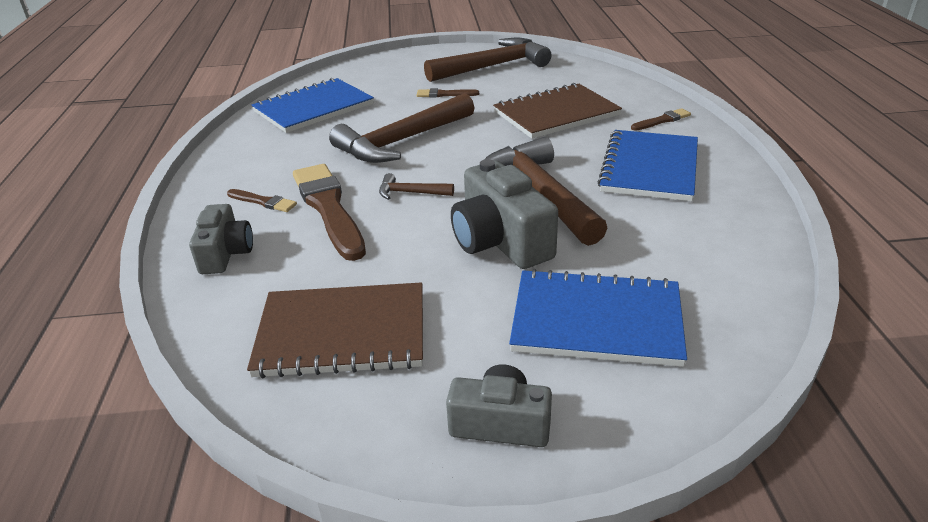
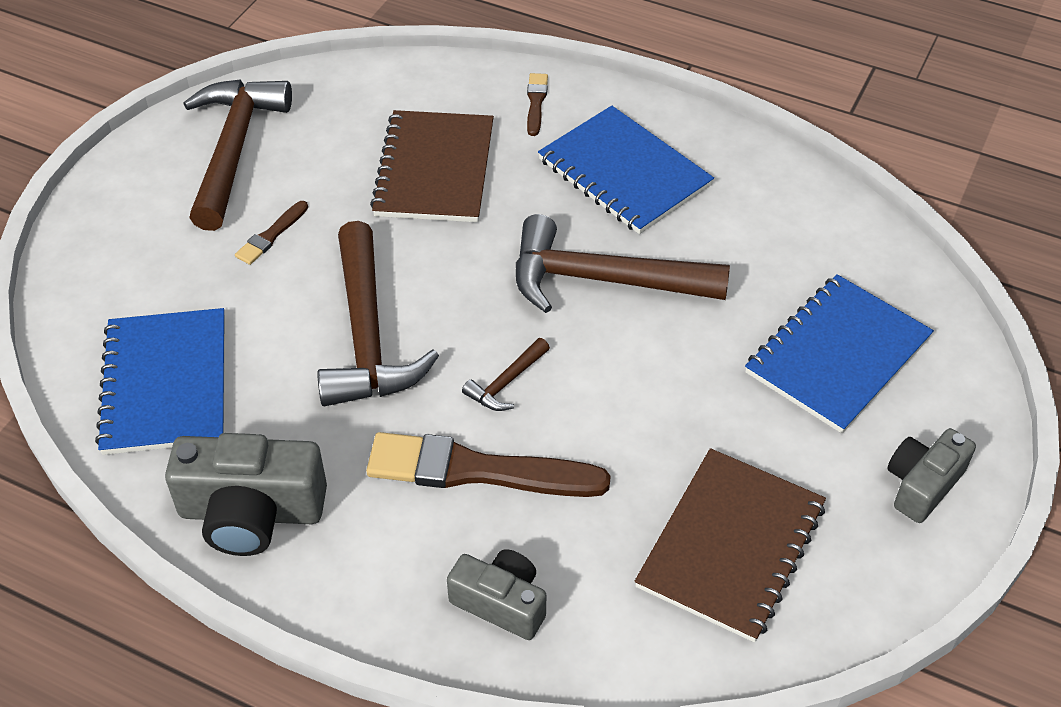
camera: 60 degrees left, 15 degrees up
brown brush [227,189,297,212] -> none
grey camera [451,159,558,269] -> grey camera moved to [165,433,327,556]

